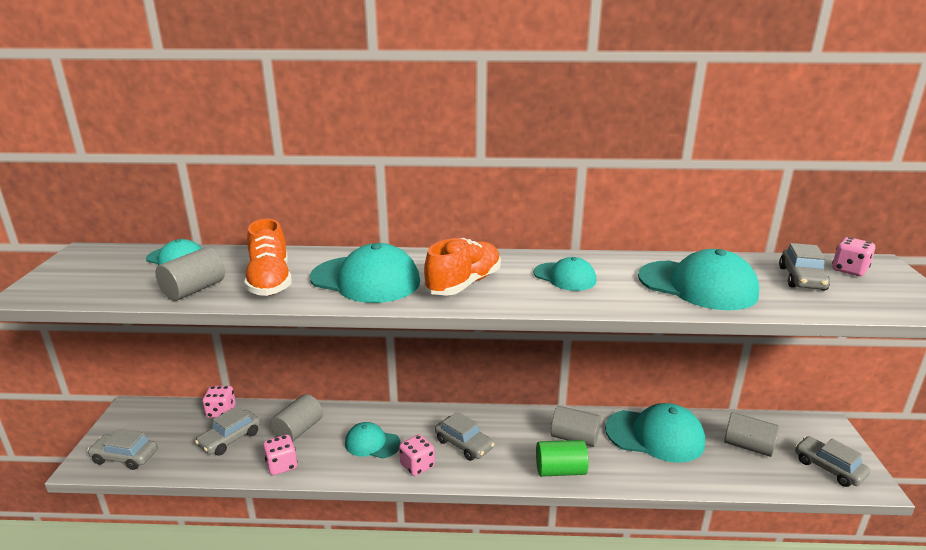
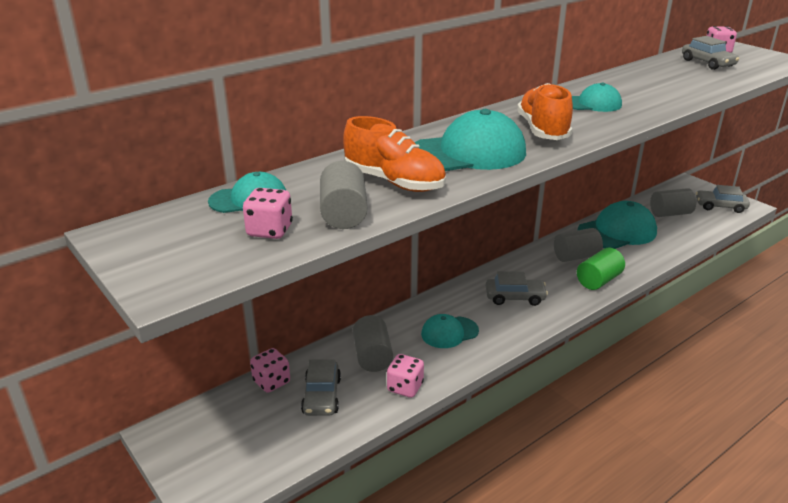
camera: 40 degrees left, 5 degrees up
grey car [87,429,158,470] -> none
pink dice [399,434,435,476] -> pink dice moved to [243,188,293,239]
turquoise cap [638,249,759,310] -> none

